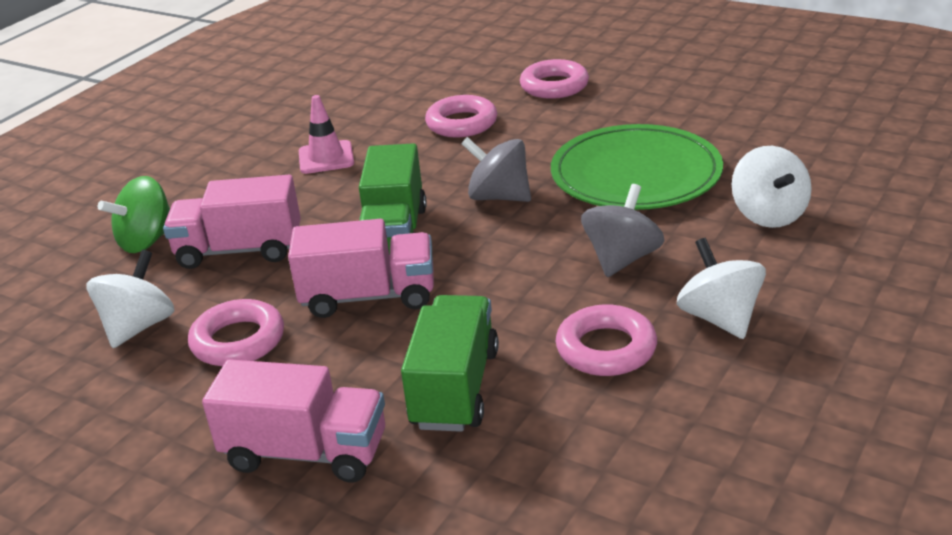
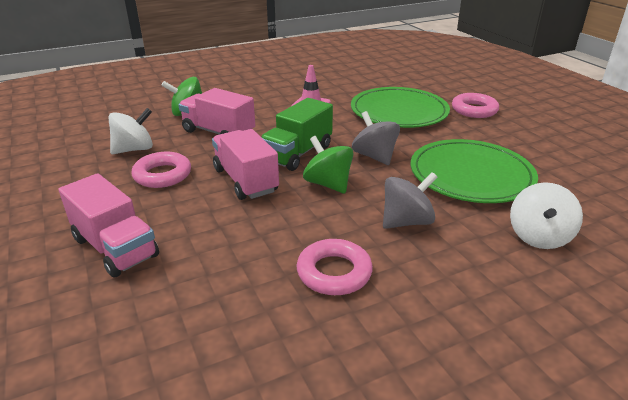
camera: 30 degrees right, 0 degrees up
pink truck [288,219,434,318] -> pink truck turned 150 degrees counterclockwise [212,129,279,200]
green truck [401,295,499,432] -> none
pink ring [425,95,497,137] -> green plate [351,87,450,128]
white spinning top [677,238,766,339] -> none
none -> green spinning top [303,136,353,194]

